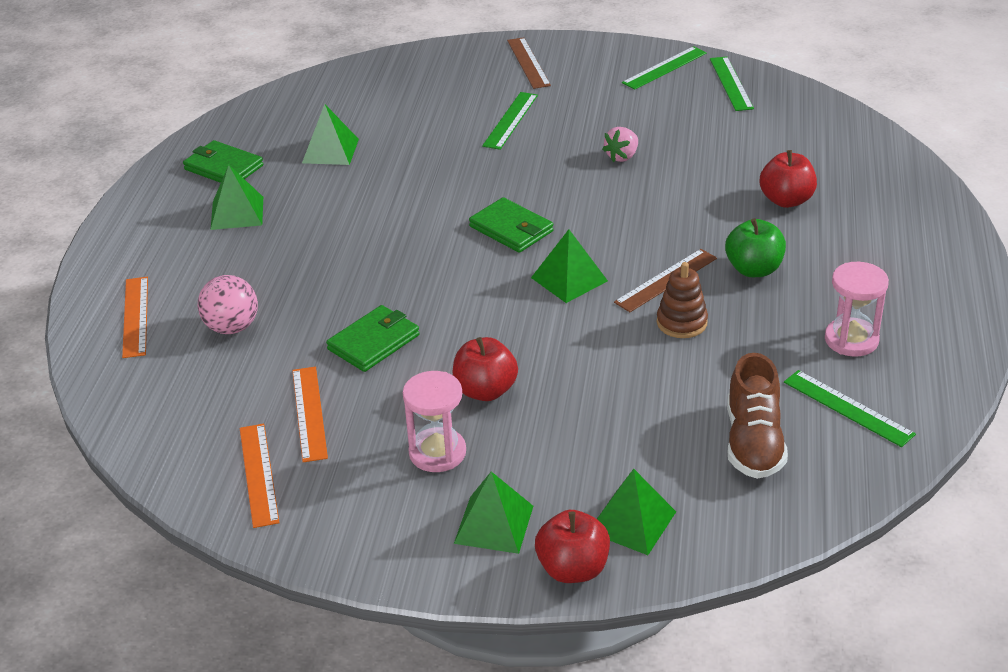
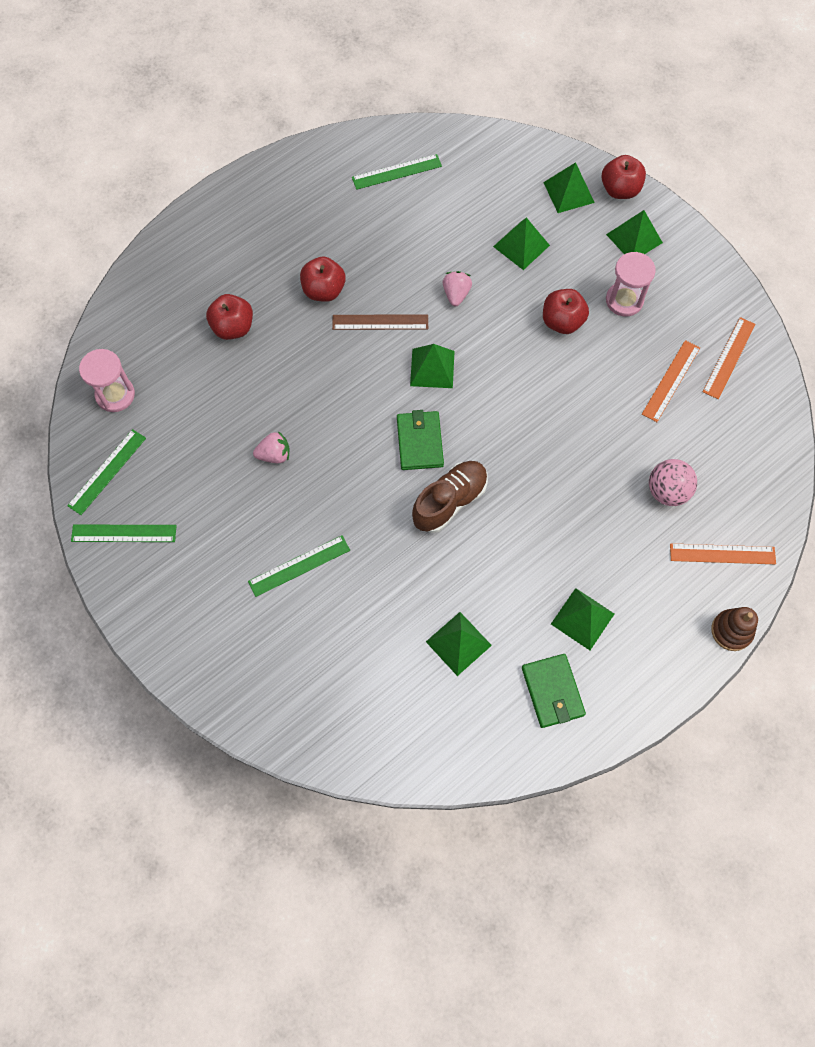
camera: 140 degrees left, 30 degrees up
orange ruler [122,277,148,358] -> orange ruler turned 60 degrees clockwise [670,543,776,564]
green wallet [326,305,420,372] -> none
brown ruler [507,37,551,89] -> none
brown stacking toy [657,262,708,338] -> brown stacking toy moved to [711,607,758,651]
green apple [725,218,786,277] -> red apple [300,257,345,302]
brown shoe [727,353,788,479] -> brown shoe moved to [412,461,488,533]
green ruler [784,370,916,447] -> green ruler turned 75 degrees clockwise [352,154,442,190]
pink hourglass [825,262,889,357] -> pink hourglass moved to [79,349,135,412]
none -> pink strawberry [443,271,472,306]
none -> green pyramid [493,217,550,270]

